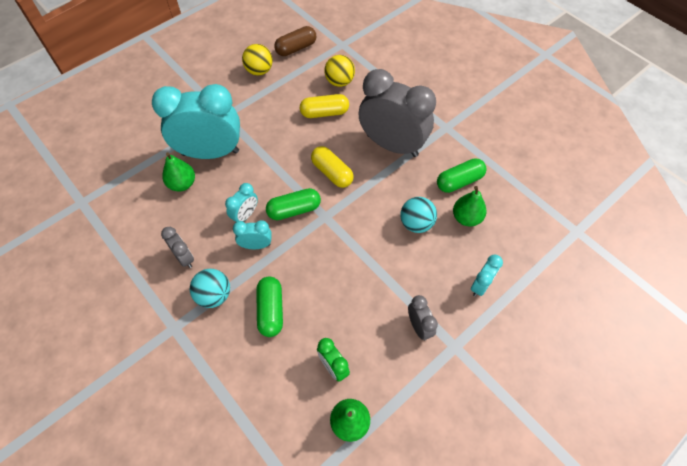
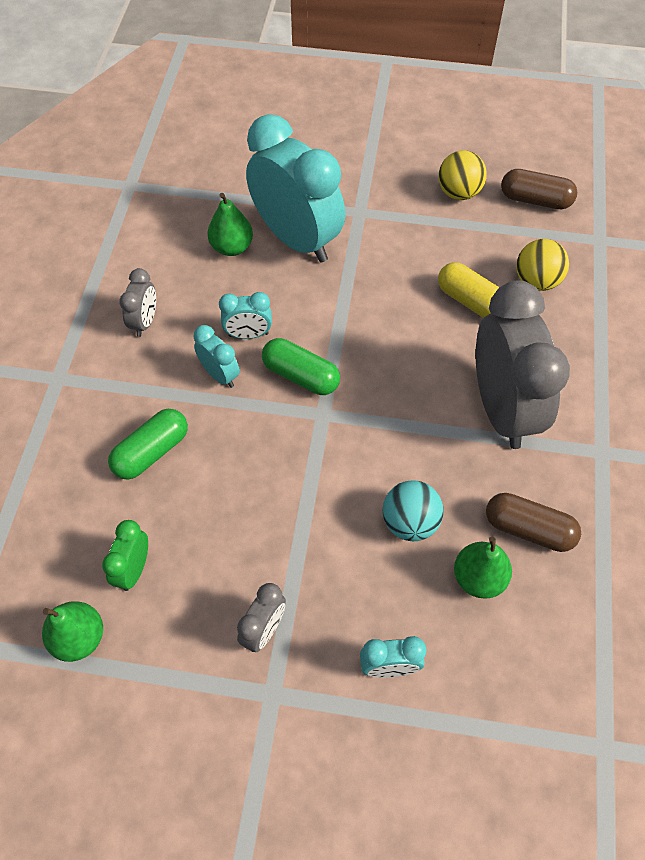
camera: 50 degrees right, 0 degrees up
turquoise ball [190,269,230,308] -> none
yellow capsule [311,146,354,188] -> none
green capsule [437,158,487,193] -> brown capsule [486,493,581,552]

